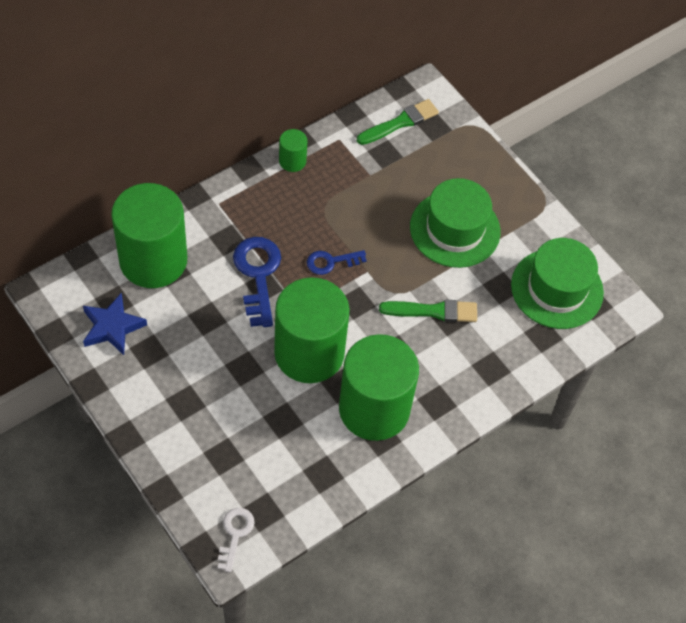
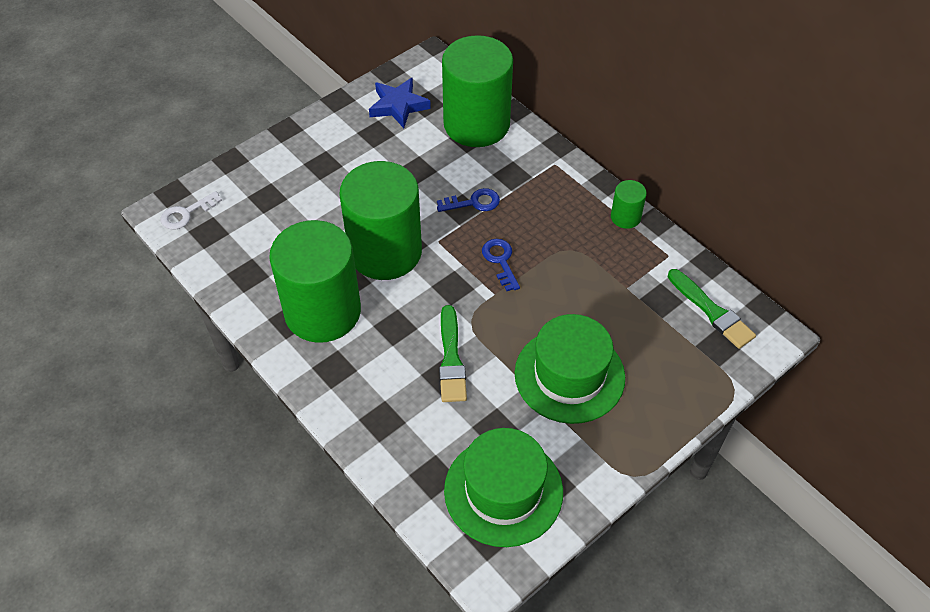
camera: 90 degrees right, 5 degrees down
white key [218,508,255,572] -> white key turned 135 degrees clockwise [161,191,222,230]
blue key [233,237,281,327] -> blue key [437,188,500,212], size x0.59

